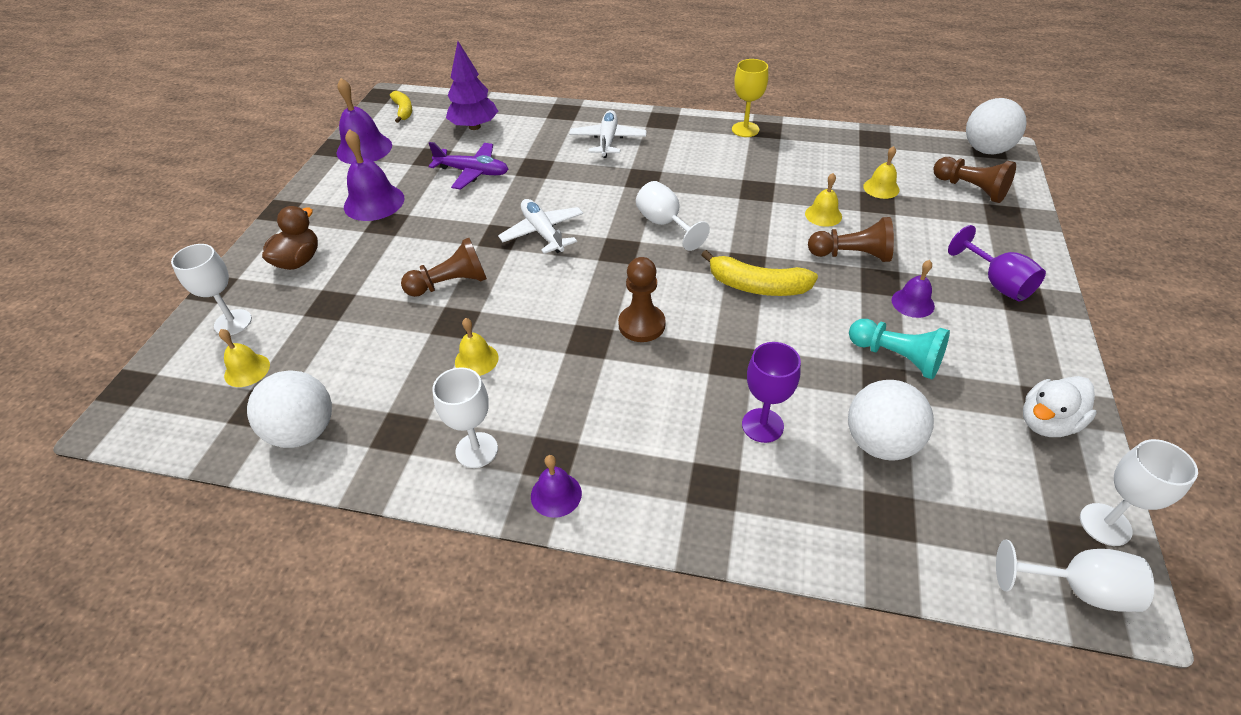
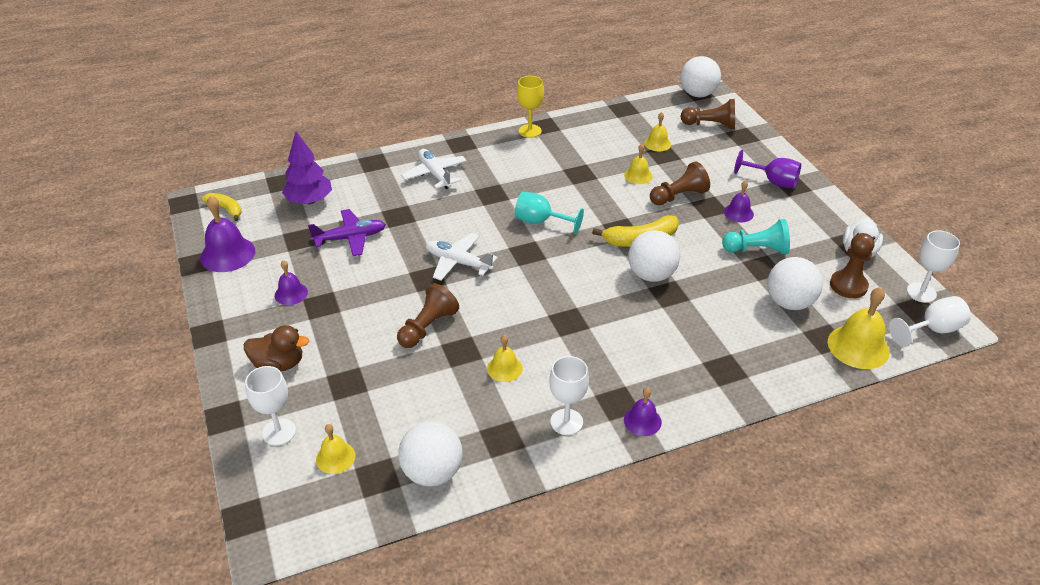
camera: 35 degrees left, 5 degrees down
brown duck [262,206,318,270] -> brown duck turned 105 degrees clockwise [244,325,309,371]
purple bell [344,129,405,221] -> purple bell [275,260,308,305], size x0.58
brown pawn [618,257,666,342] -> brown pawn moved to [830,233,874,298]
white goblet [636,181,710,251] -> turquoise goblet [515,192,584,234]
purple goblet [742,342,801,443] -> none
none -> white ball [628,230,680,282]
none -> yellow bell [828,287,890,369]

